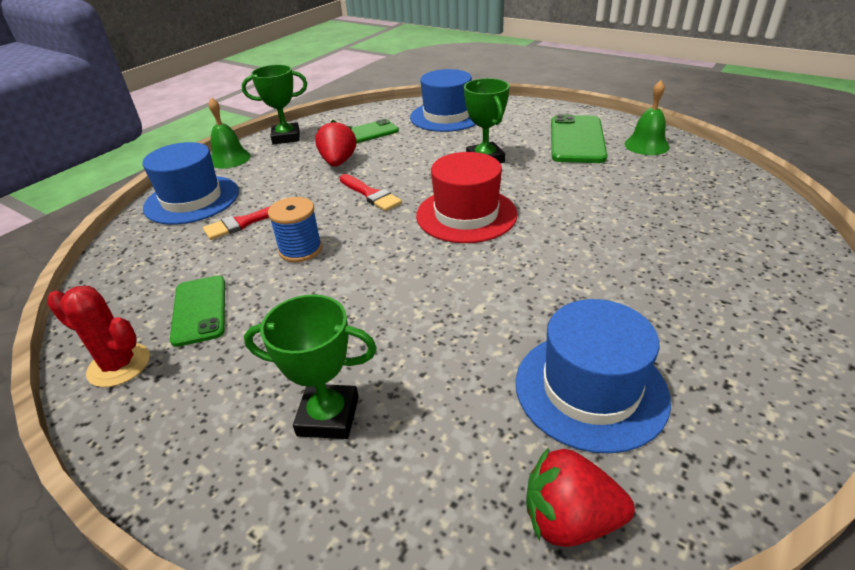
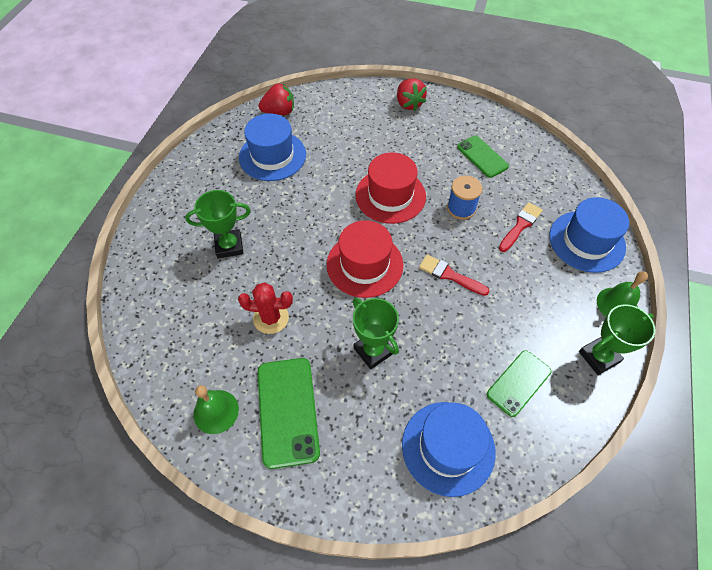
camera: 160 degrees right, 20 degrees up
red cactus [47,286,150,387] -> red cactus moved to [238,282,293,334]
green trophy [244,294,377,439] -> green trophy moved to [185,190,251,259]
red strawberry [315,120,356,167] -> red strawberry moved to [397,78,427,111]
none -> red hat [355,152,426,224]

